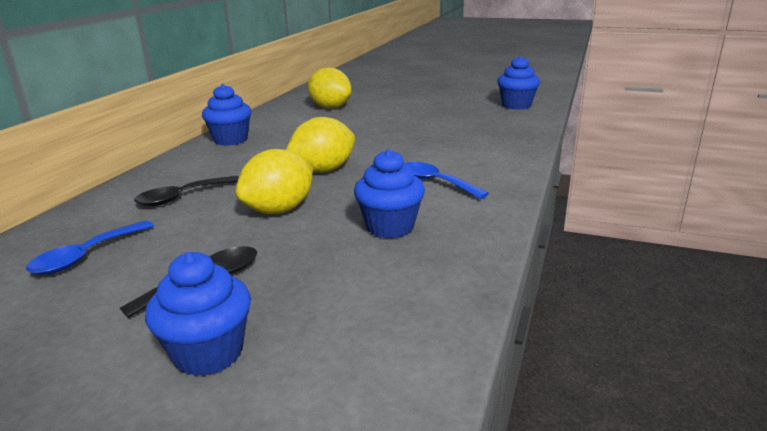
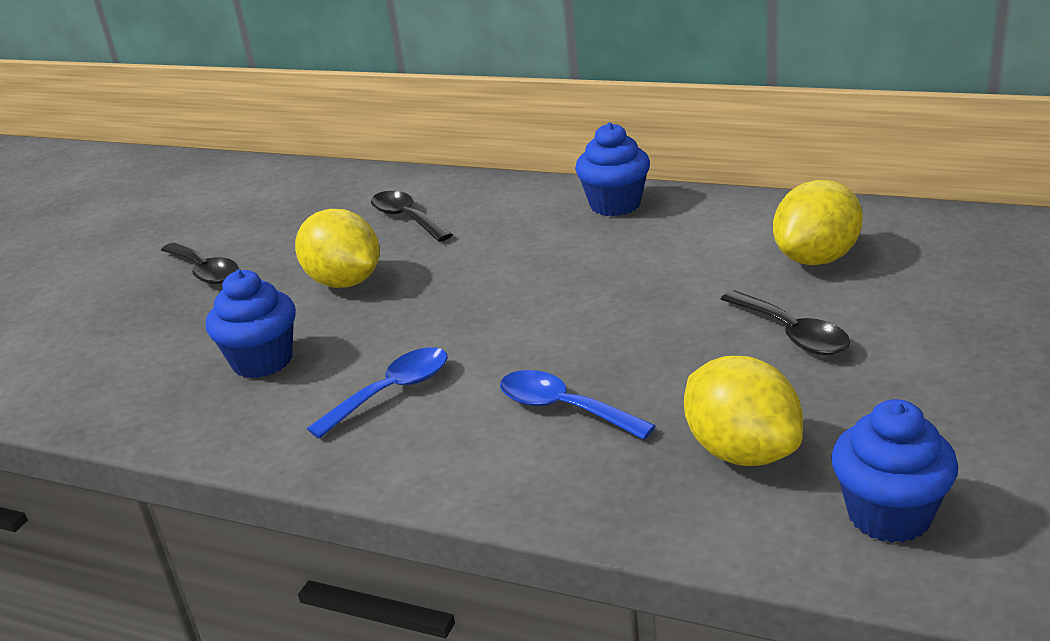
camera: 95 degrees right, 5 degrees up
blue spoon [26,221,154,275] -> blue spoon moved to [500,370,656,440]
blue cupcake [145,252,251,376] -> none
yellow lemon [286,117,355,173] -> yellow lemon moved to [684,356,803,466]
none -> black spoon [721,290,851,355]

